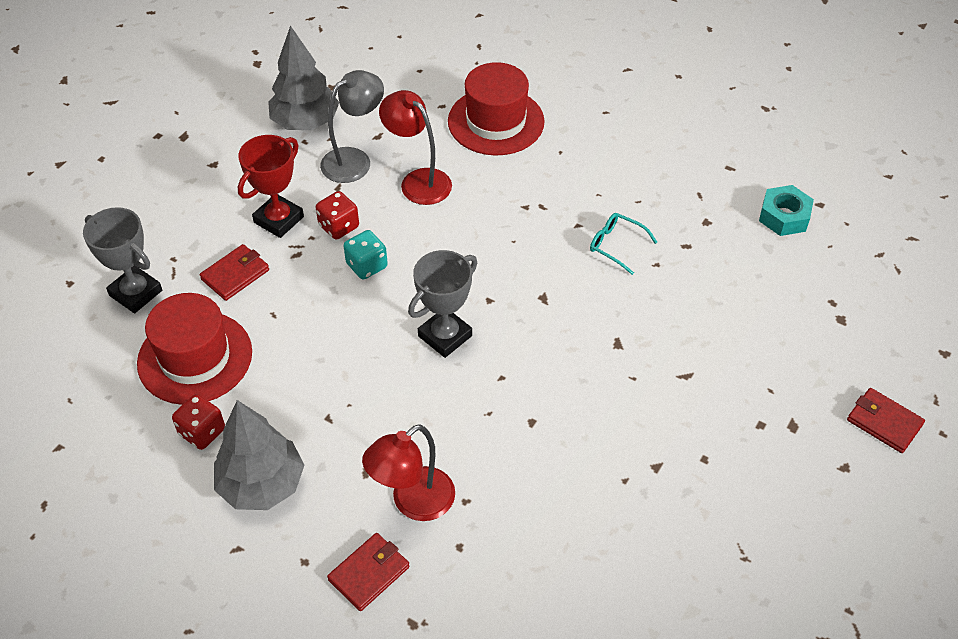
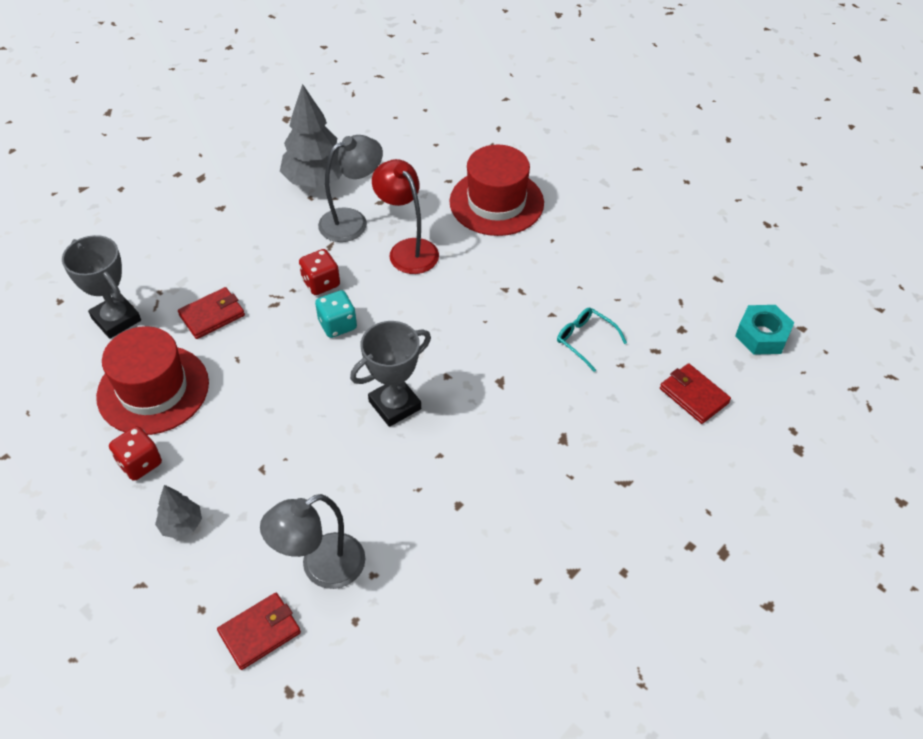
camera: 10 degrees right, 0 degrees up
grey tree [214,400,304,510] -> grey tree [155,485,202,539], size x0.52
red trophy [238,135,304,238] -> none
red lamp [362,424,455,521] -> grey lamp [260,494,366,589]
red wallet [847,388,925,453] -> red wallet moved to [660,363,731,424]

